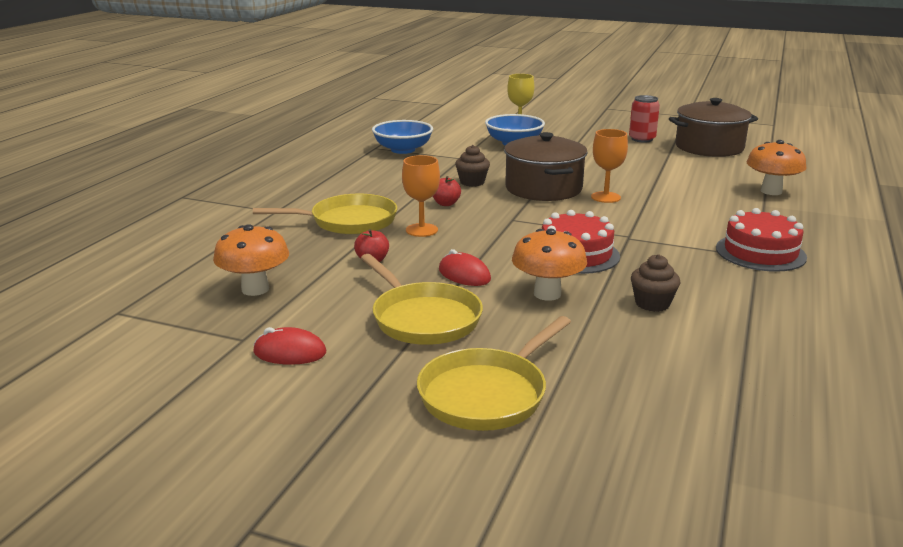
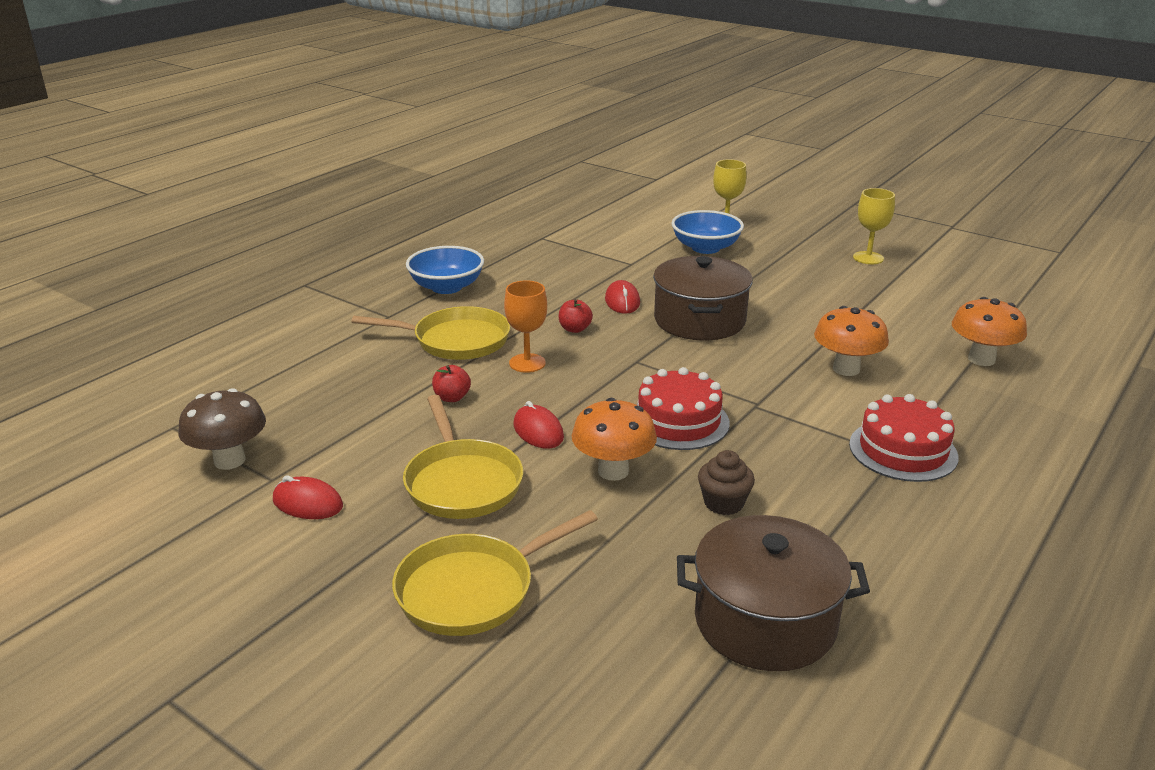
camera: 15 degrees right, 5 degrees up
orange mushroom [213,224,289,296] -> orange mushroom moved to [814,306,889,376]
blue bowl [372,120,433,154] -> blue bowl moved to [406,246,484,294]
brown cupcake [455,145,490,187] -> red mouse [605,280,640,314]
orange goblet [591,129,628,203] -> none
red can [629,95,660,142] -> yellow goblet [853,188,895,264]
brown pot [669,98,758,157] -> brown pot moved to [677,515,870,671]
none -> brown mushroom [178,388,266,470]

